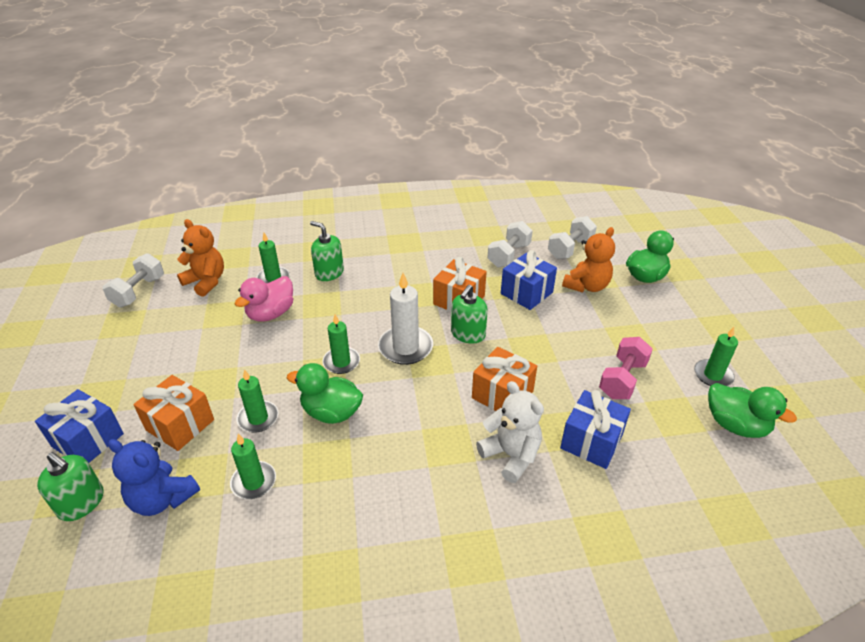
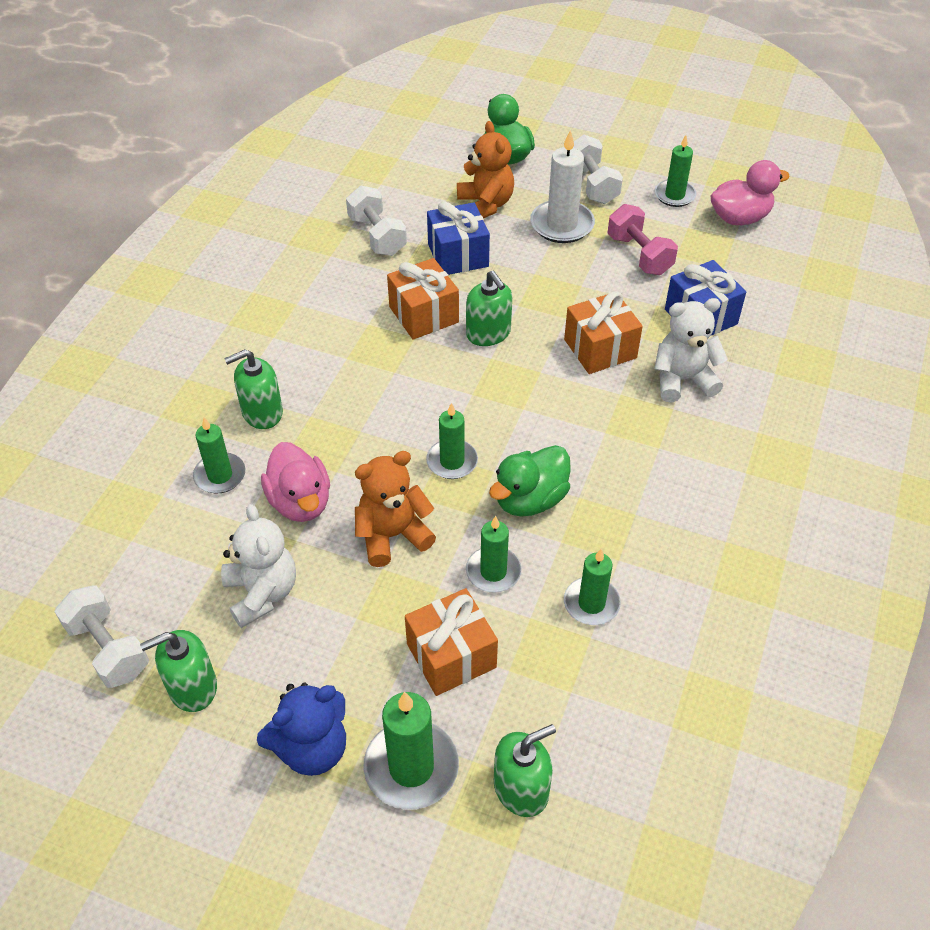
camera: 60 degrees left, 10 degrees up
blue gift [35,389,124,463] -> green candle [364,692,459,810]
blue teddy bear [108,439,200,516] -> blue teddy bear moved to [257,683,346,776]
orange teddy bear [177,219,224,297] -> orange teddy bear moved to [355,451,436,567]
white candle [378,273,433,365] -> white candle moved to [530,130,595,243]
white dumbbell [548,216,597,259] -> white dumbbell moved to [573,135,623,204]
green duck [708,383,797,438] -> pink duck [711,160,790,225]
none -> green soap dispenser [140,630,217,712]
none -> white teddy bear [221,504,296,628]

